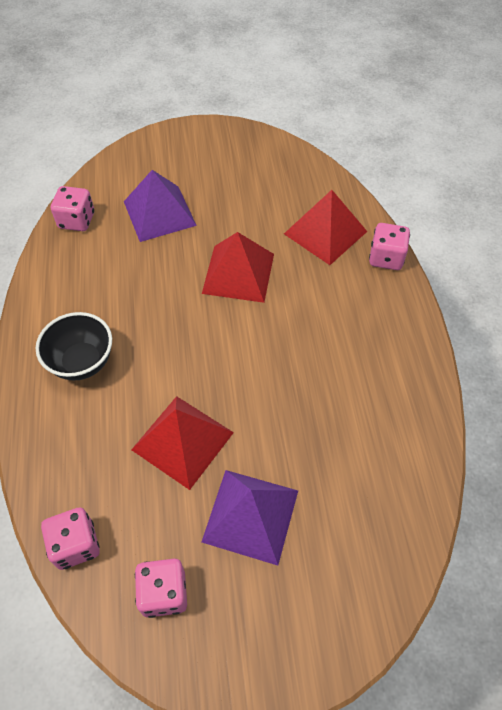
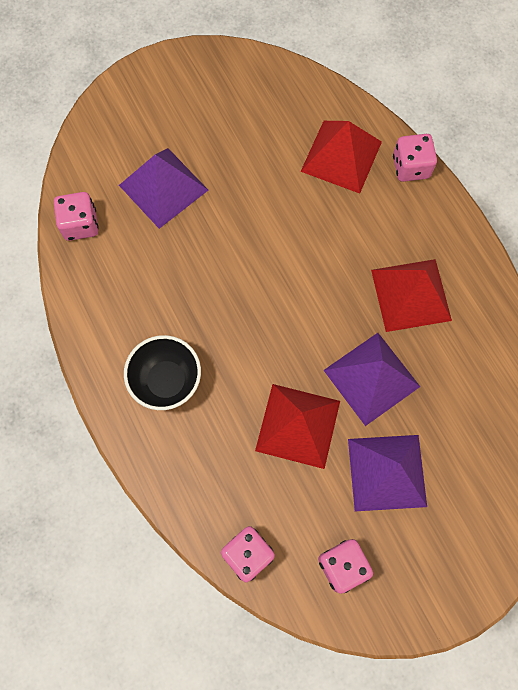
camera: 20 degrees left, 15 degrees up
red pyramid [202,232,274,303] -> red pyramid moved to [371,259,452,332]
none -> purple pyramid [323,333,420,426]

